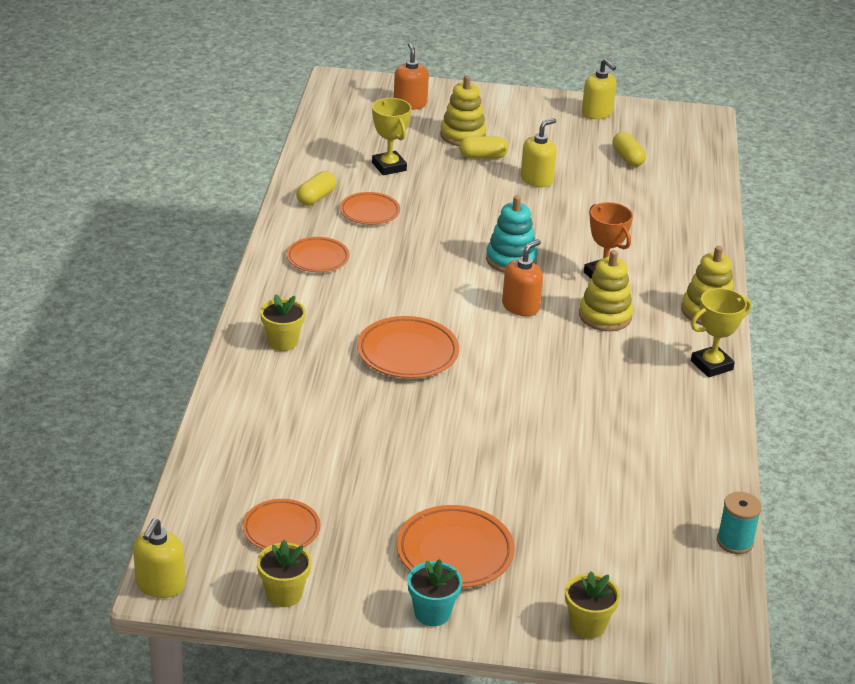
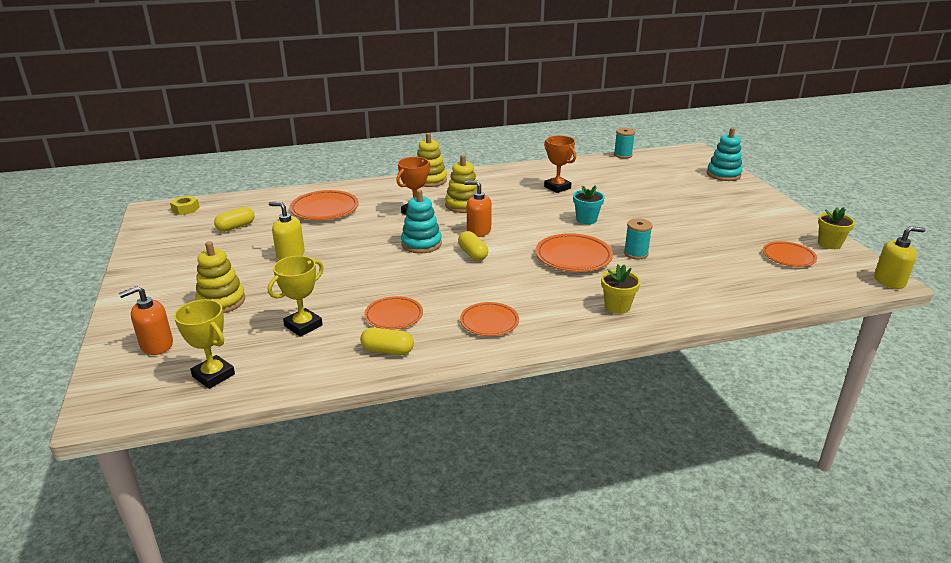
camera: 110 degrees left, 5 degrees down
orange plate [397,505,515,588] -> orange plate moved to [289,190,359,220]
turquoise flower pot [408,559,462,626] -> turquoise flower pot moved to [573,185,605,224]
yellow capsule [459,136,508,159] -> yellow capsule moved to [458,231,488,261]
yellow flower pot [565,571,620,639] -> turquoise stacking toy [707,128,742,181]
yellow soap dispenser [582,59,617,119] -> none
yellow trophy [691,288,751,377] -> yellow trophy moved to [174,299,235,389]
none -> yellow nut [170,196,200,215]
none -> orange trophy [544,135,576,193]
none -> turquoise spool [624,218,653,259]

